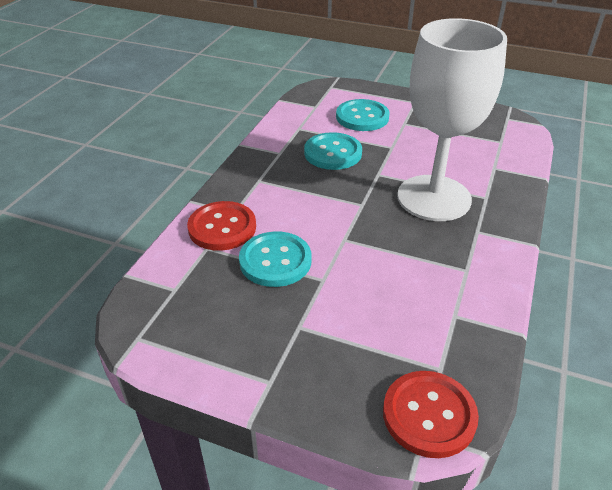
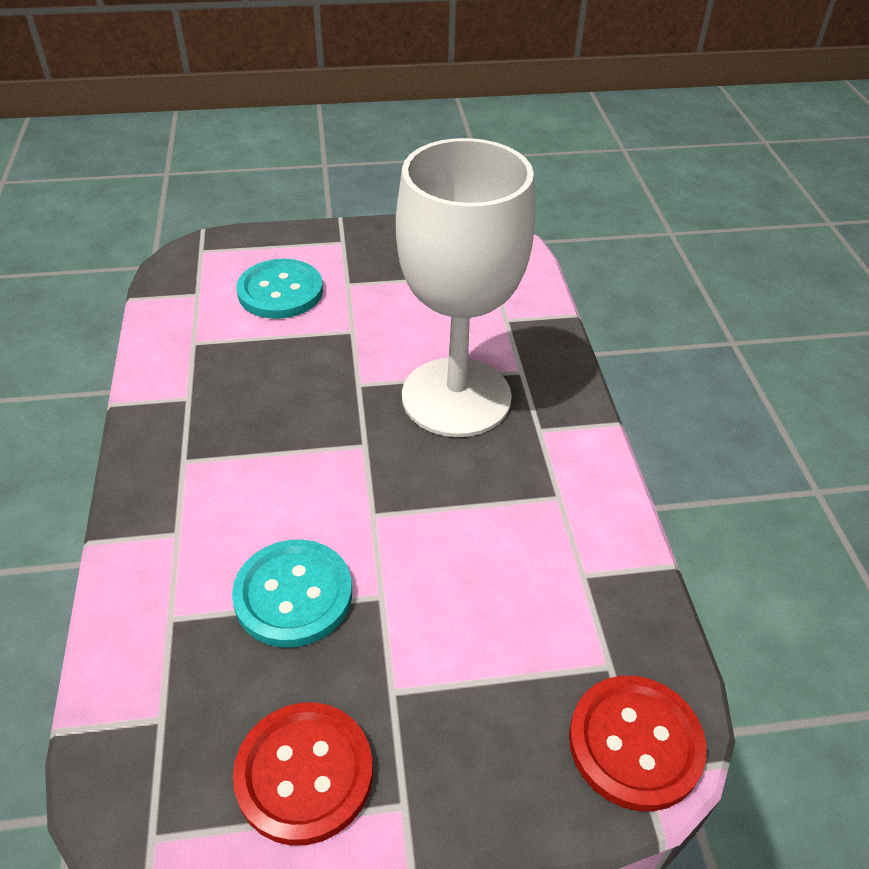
camera: 30 degrees left, 5 degrees up
red button [187,201,256,251] -> red button moved to [233,702,373,846]
turquoise button [304,132,362,170] -> none

